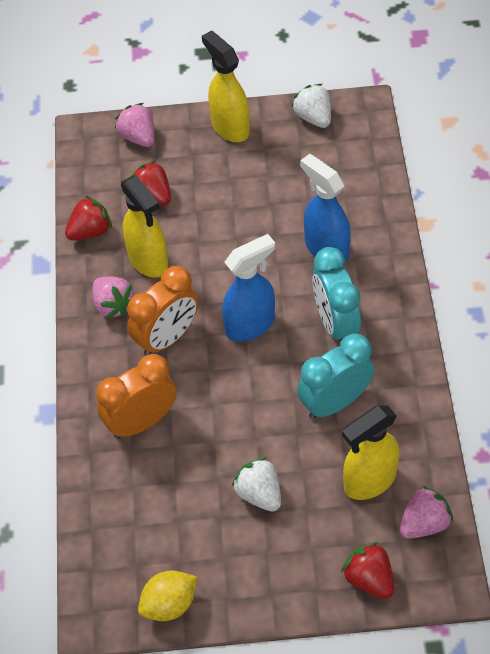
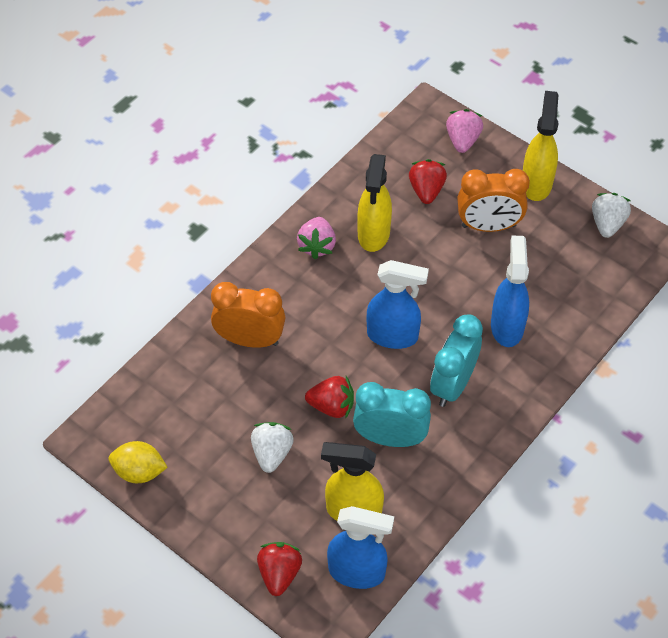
camera: 40 degrees right, 0 degrees up
red strawberry [65,196,112,240] -> red strawberry moved to [305,376,354,418]
orange clock [127,266,198,356] -> orange clock moved to [457,169,530,232]
pink strawberry [400,485,453,539] -> blue spray bottle [327,506,394,589]

